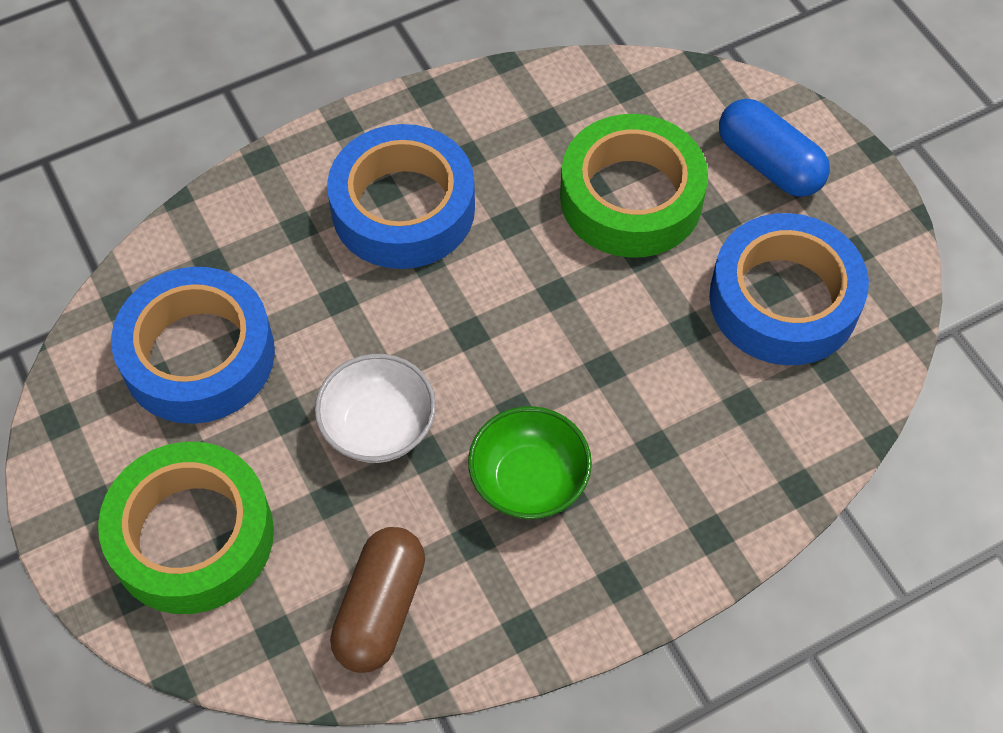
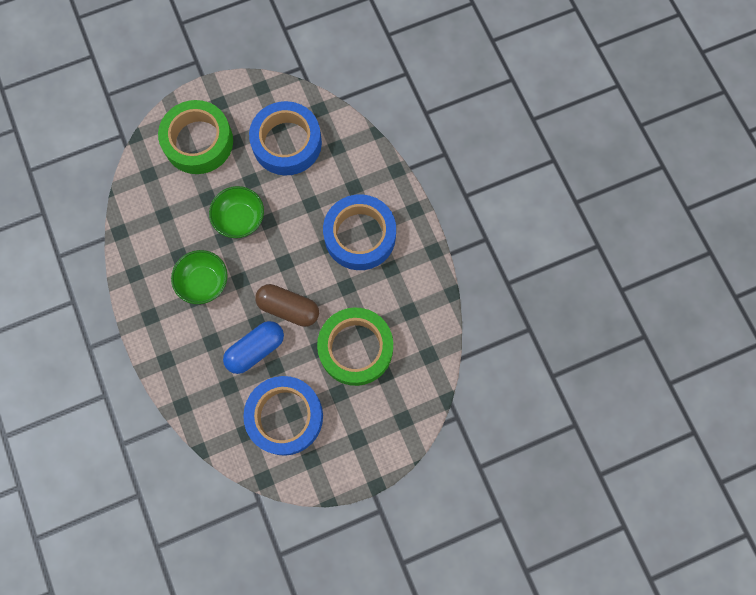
camera: 95 degrees right, 15 degrees up
white bowl [315,354,436,463] -> green bowl [209,186,264,238]
brown capsule [330,527,425,673] -> brown capsule moved to [255,284,319,327]
blue capsule [719,98,830,197] -> blue capsule moved to [223,321,284,374]

